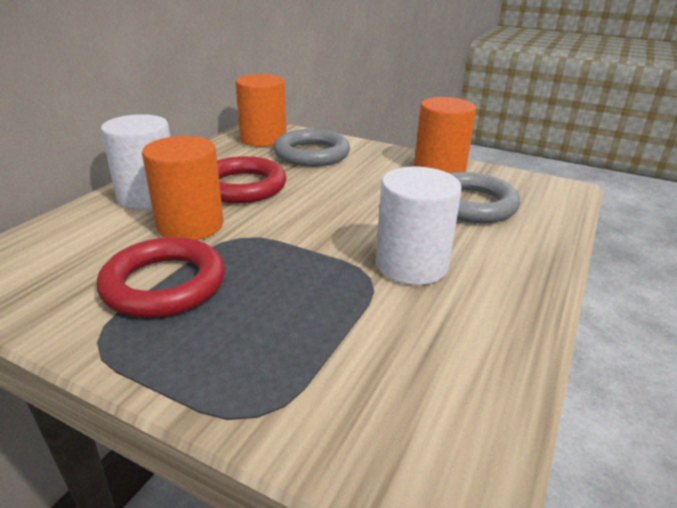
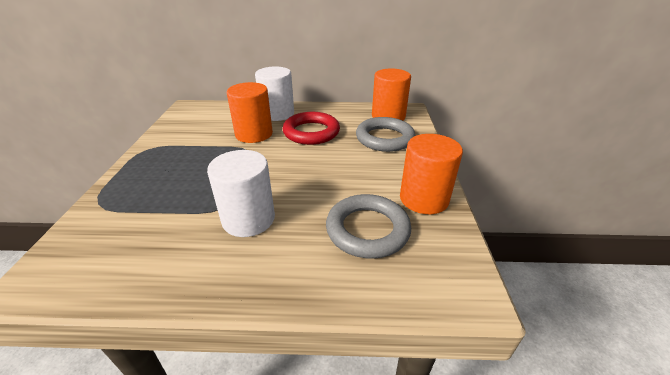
camera: 65 degrees right, 5 degrees up
red ring [97,237,225,318] -> none

